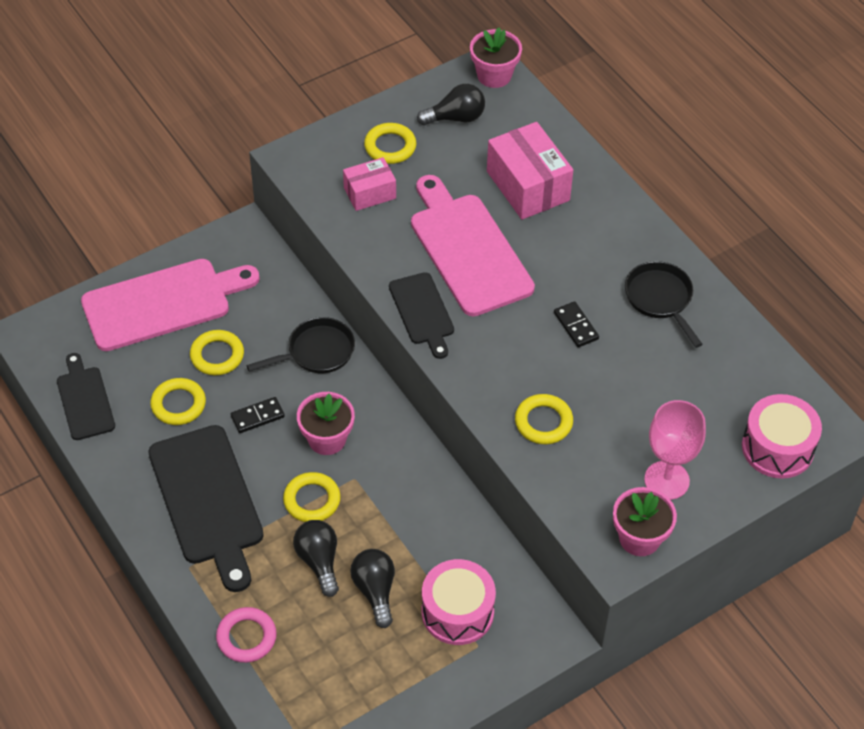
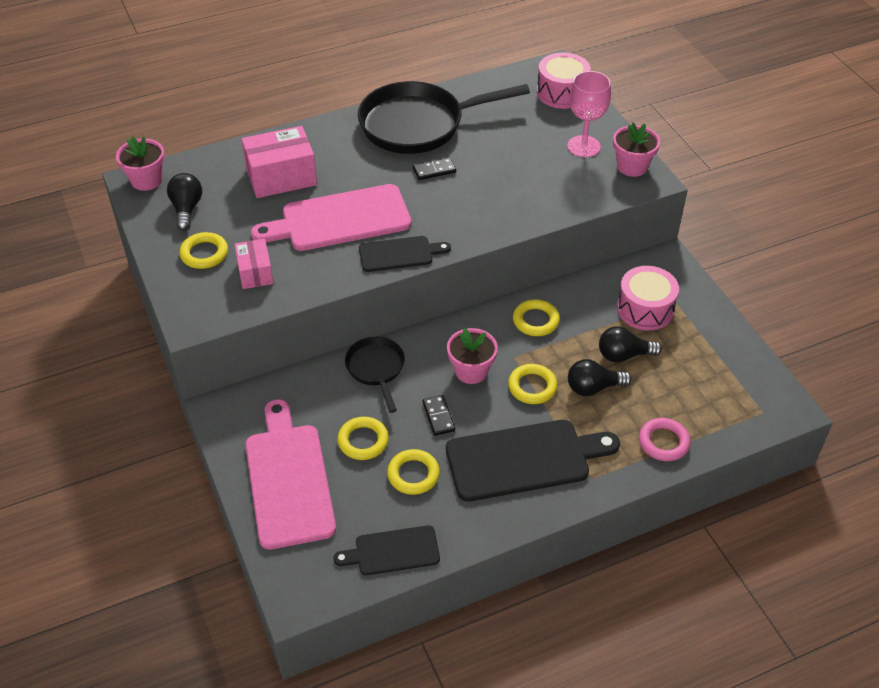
camera: 80 degrees left, 5 degrees down
yellow ring [515,394,573,444] -> yellow ring moved to [513,299,560,336]
black pan [625,261,703,348] -> black pan [358,81,530,154], size x1.94

